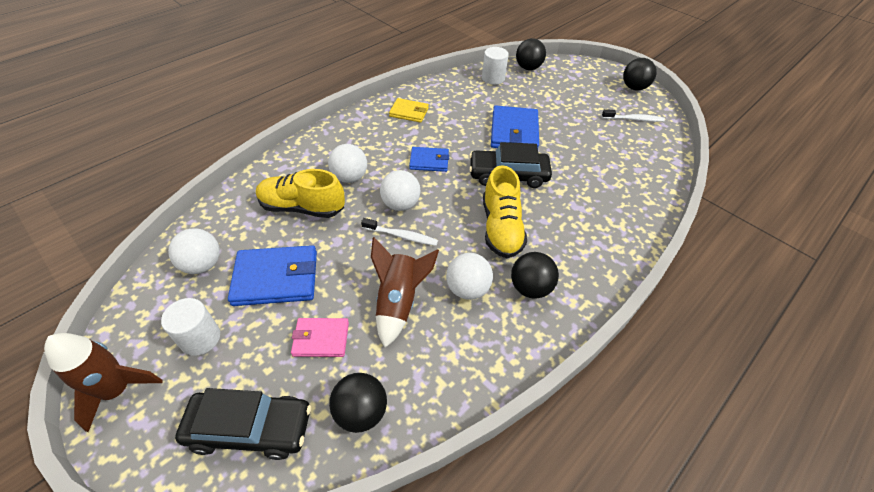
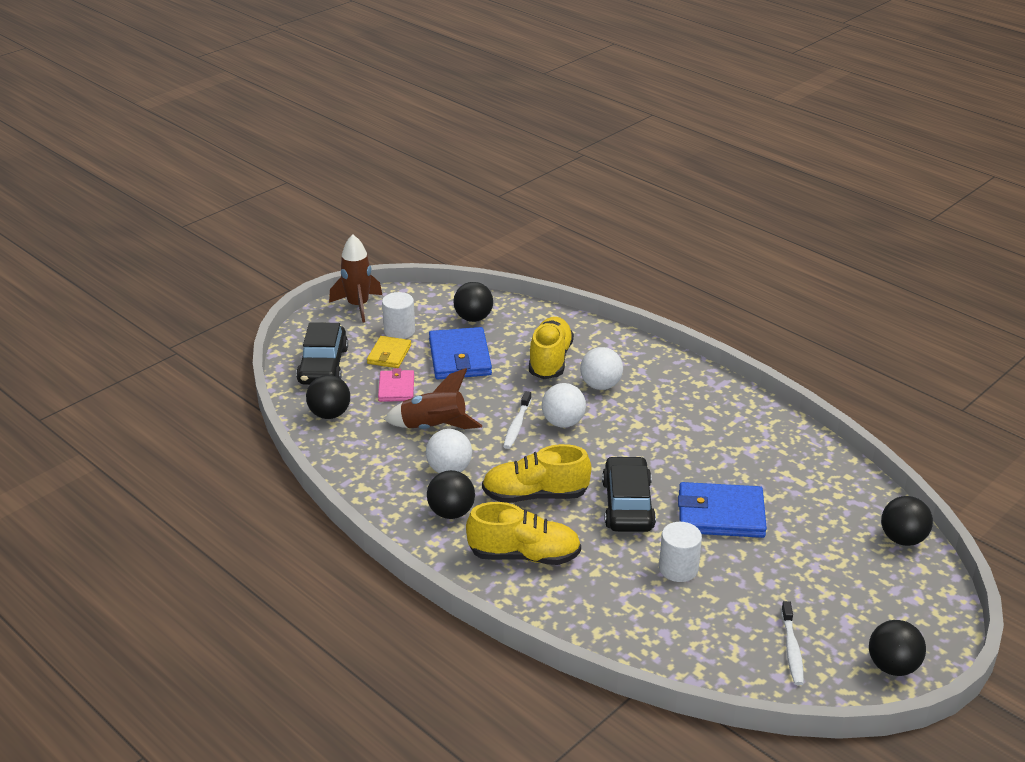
camera: 90 degrees right, 15 degrees down
white ball [168,228,220,274] -> black ball [453,282,493,322]
yellow wallet [389,98,429,123] -> yellow wallet moved to [367,336,411,368]
blue wallet [409,147,449,172] -> none
white cylinder [482,47,509,85] -> white cylinder moved to [659,522,702,582]
none -> yellow shoe [466,502,581,565]

